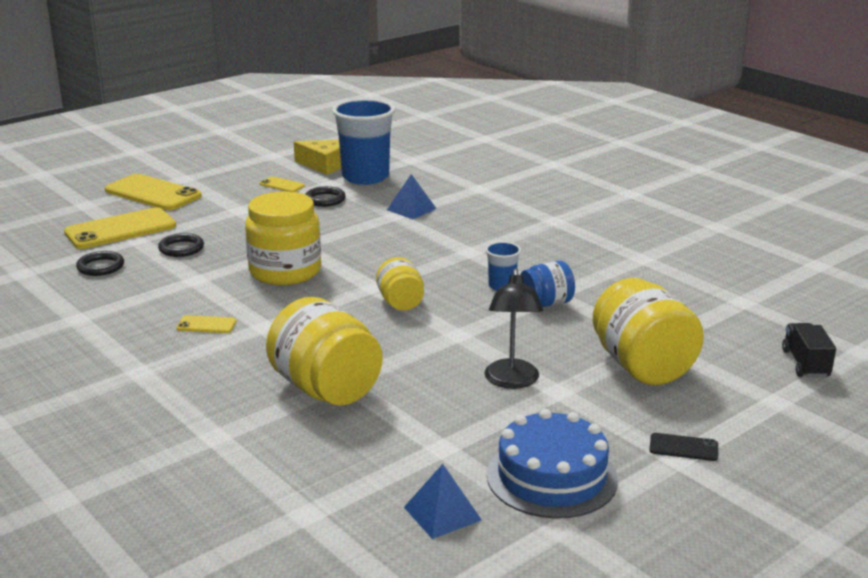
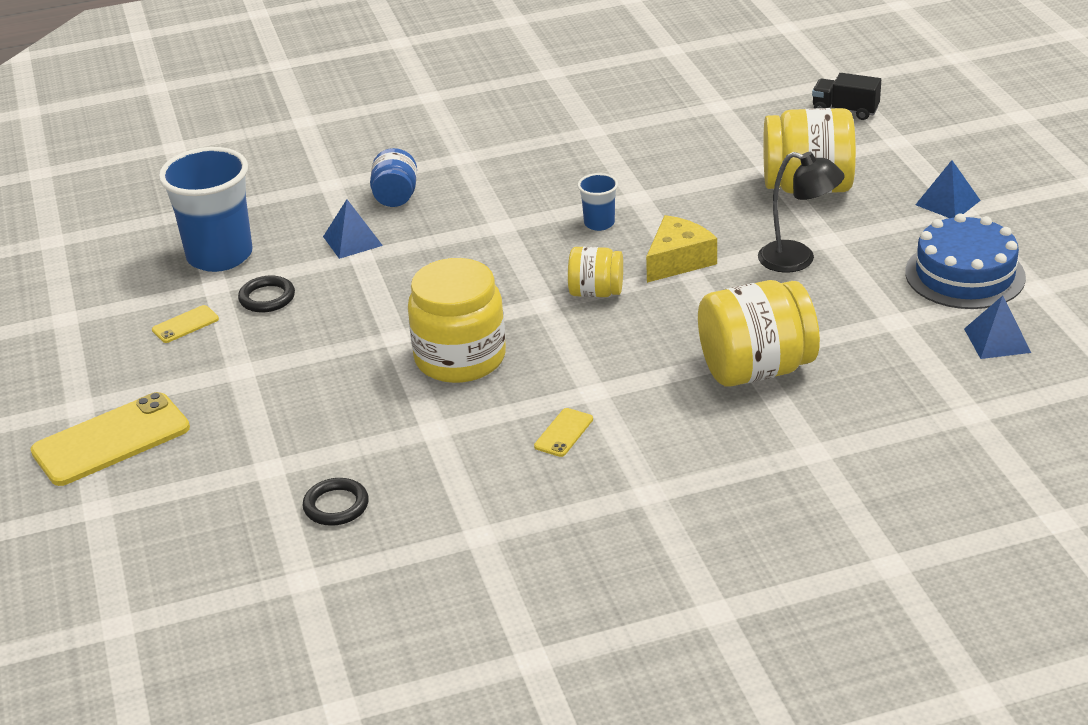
camera: 65 degrees left, 10 degrees up
yellow phone [64,207,176,249] -> none
black ring [158,233,204,257] -> none
yellow cheese [294,140,341,175] -> yellow cheese moved to [646,215,717,283]
blue jar [520,261,575,307] -> blue jar moved to [370,148,417,207]
black phone [650,433,718,461] -> blue pyramid [915,160,981,218]

